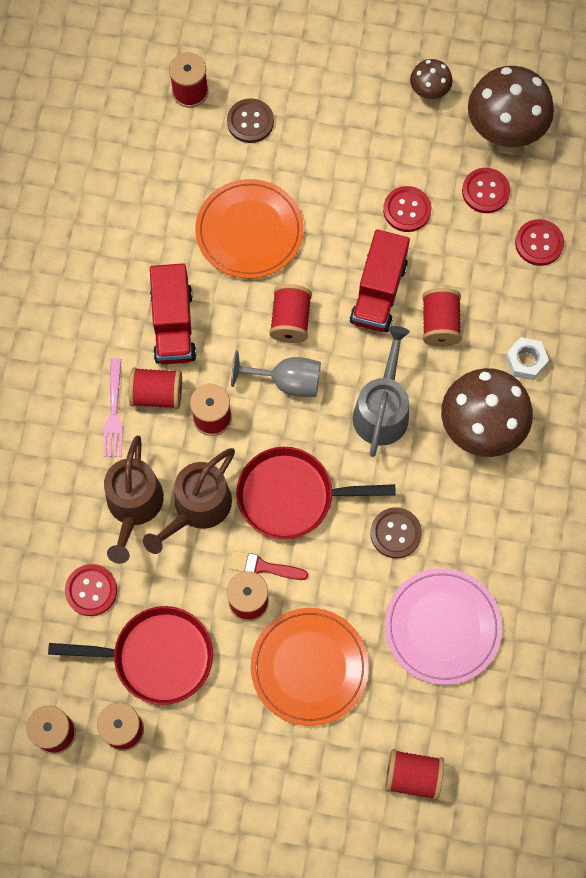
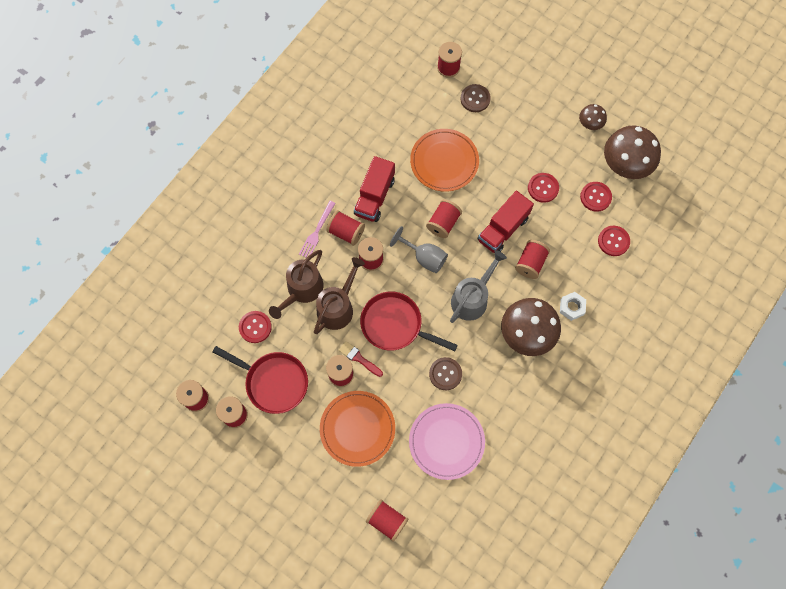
camera: 25 degrees right, 0 degrees up
brown watering can [143,448,235,554] -> brown watering can turned 150 degrees clockwise [314,257,365,334]

